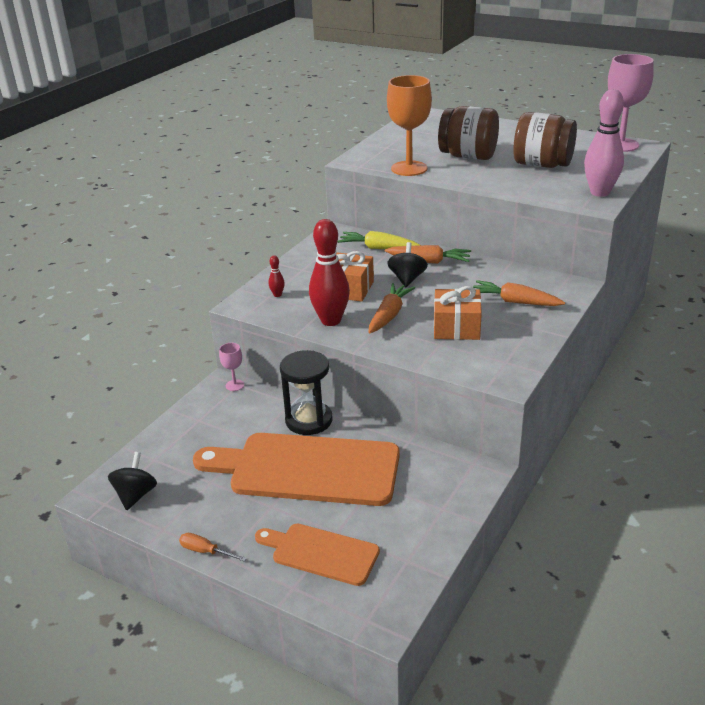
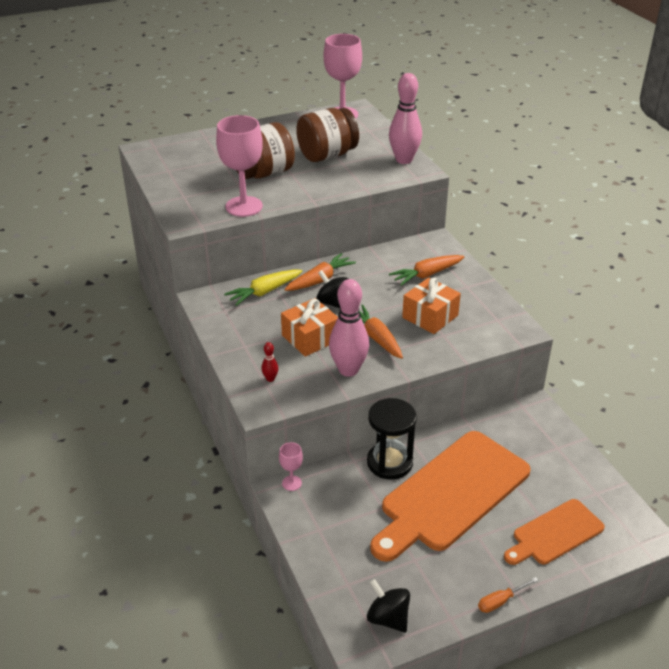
camera: 55 degrees left, 5 degrees up
red bowling pin [309,219,350,326] -> pink bowling pin [329,279,369,377]
orange goblet [387,75,432,176] -> pink goblet [216,115,263,217]

